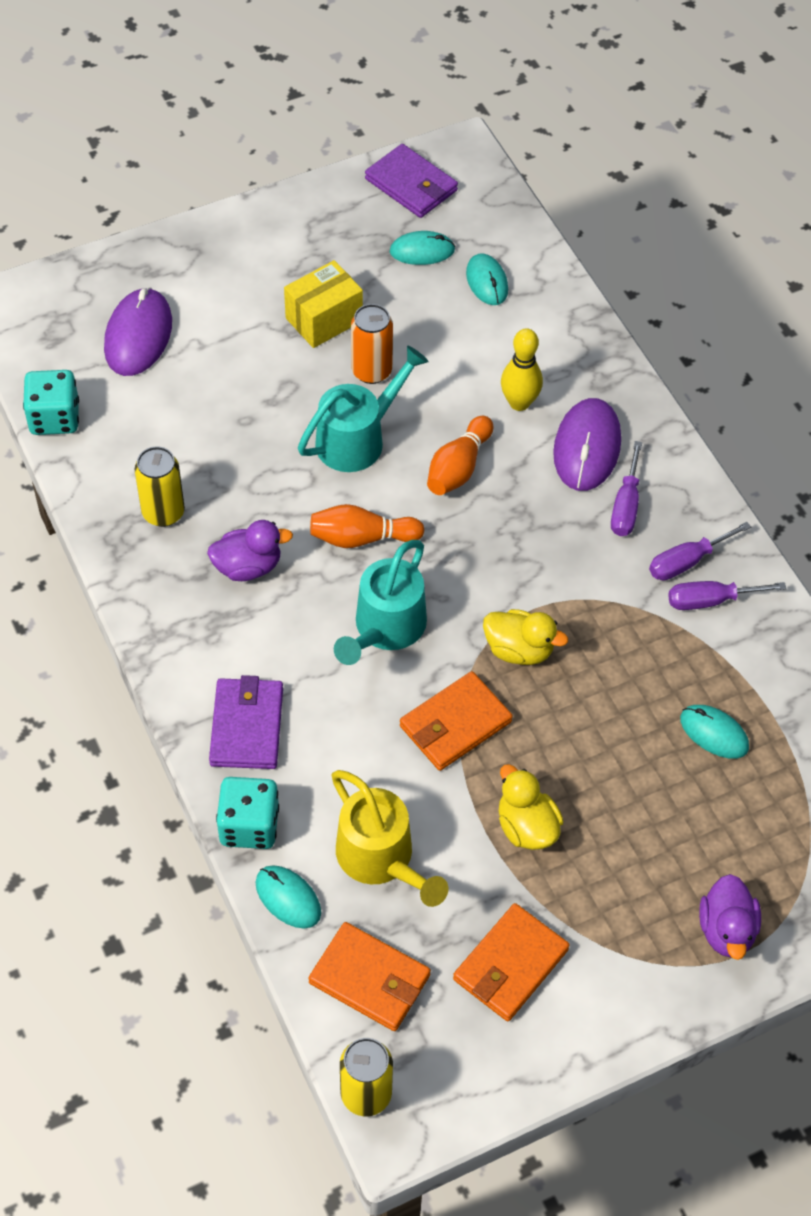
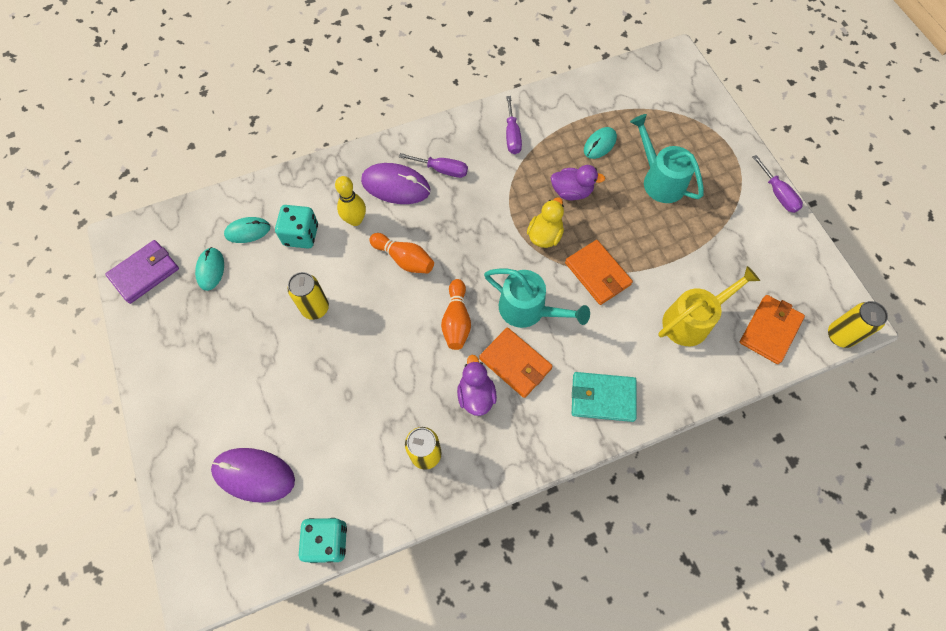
camera: 85 degrees left, 10 degrees up
purple wallet [209,675,283,769] -> turquoise wallet [572,372,636,422]
turquoise dice [216,777,279,849] -> turquoise dice moved to [275,205,318,249]
turquoise mouse [256,865,321,928] -> none
yellow box [284,260,363,348] -> none
turquoise watering can [298,346,429,472] -> turquoise watering can moved to [630,114,704,203]
orange can [351,304,393,384] -> yellow can [288,272,329,320]
orange wallet [453,903,570,1021] -> orange wallet moved to [479,327,553,398]
yellow duck [499,764,564,850] -> none
purple screwdriver [649,522,751,580] -> purple screwdriver moved to [753,155,803,213]
purple duck [699,874,761,960] -> purple duck moved to [551,165,606,200]

